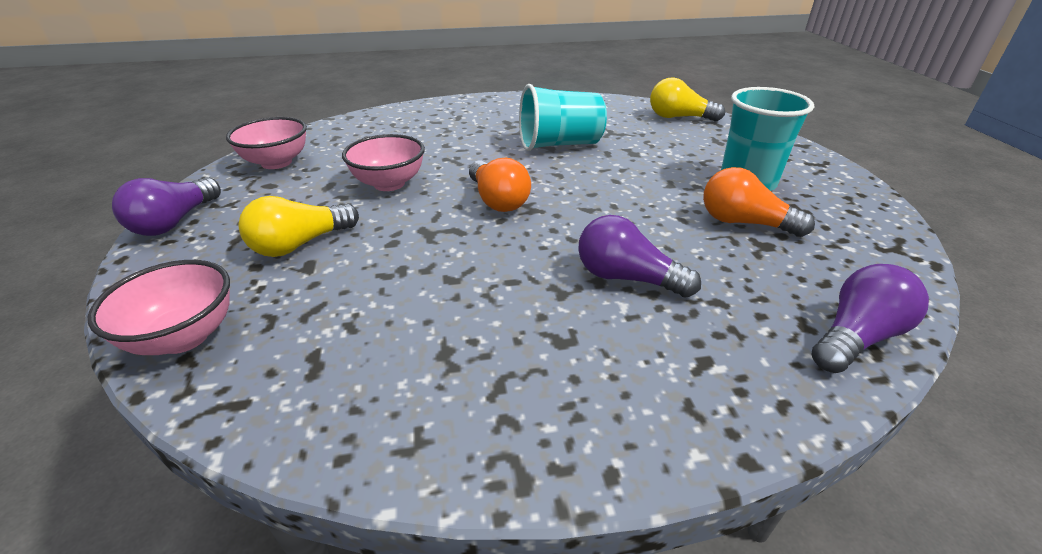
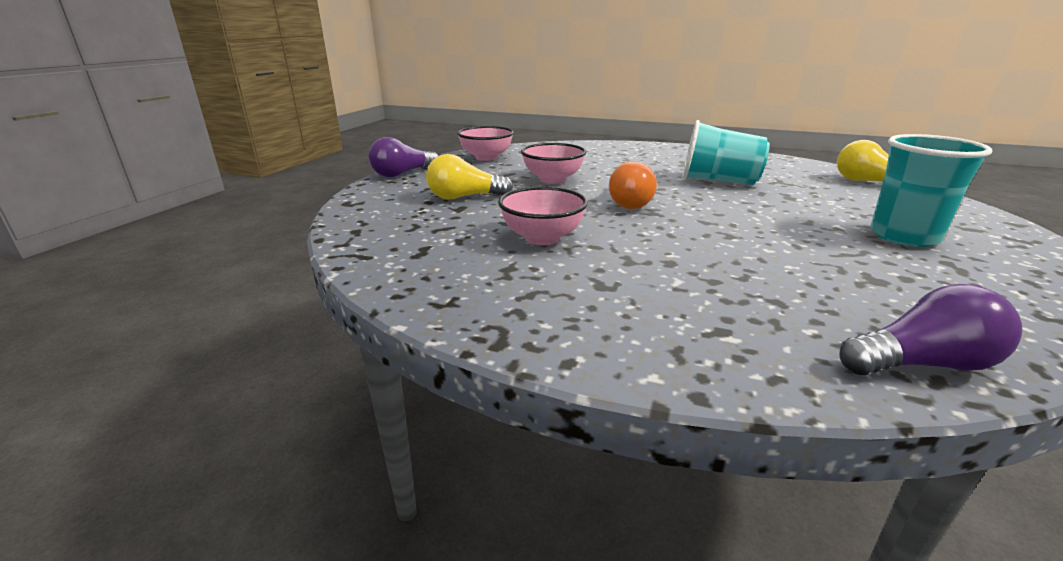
camera: 30 degrees right, 10 degrees down
pink bowl [88,260,230,355] -> pink bowl moved to [498,187,588,245]
purple light bulb [578,215,701,298] -> none
orange light bulb [703,167,815,237] -> none

